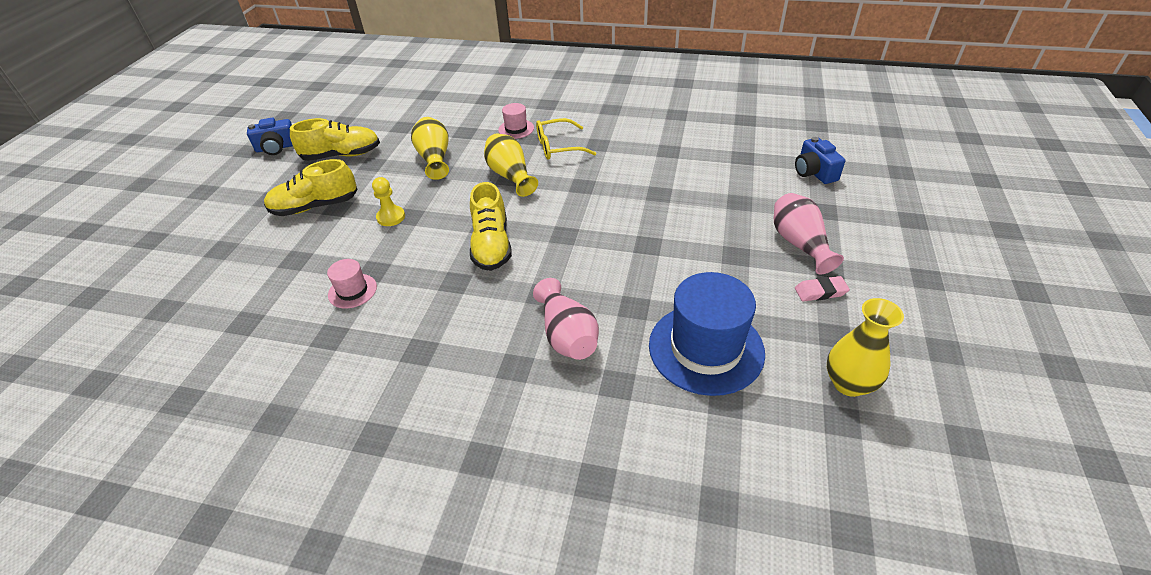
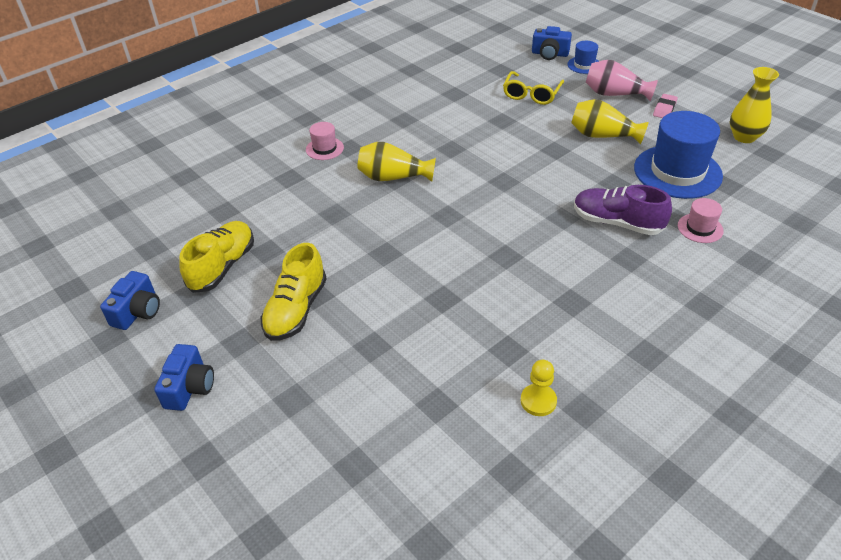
camera: 55 degrees left, 0 degrees up
pink hat [327,259,377,308] -> pink hat moved to [678,198,724,243]
yellow pawn [372,177,405,226] -> yellow pawn moved to [521,360,557,416]
yellow vase [411,117,449,180] -> yellow vase moved to [571,99,649,145]
yellow shoe [470,182,512,271] -> none
pink vase [533,278,599,360] -> purple shoe [574,185,672,235]
yellow glasses [536,118,596,160] -> yellow glasses moved to [503,71,564,105]
none -> blue camera [154,344,214,411]
none -> blue hat [567,41,599,74]

